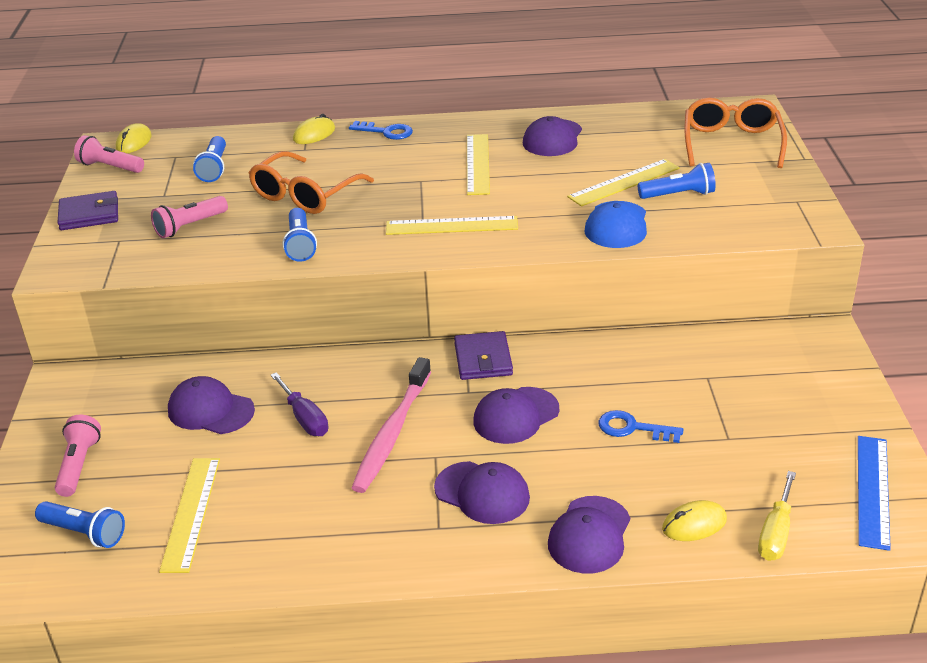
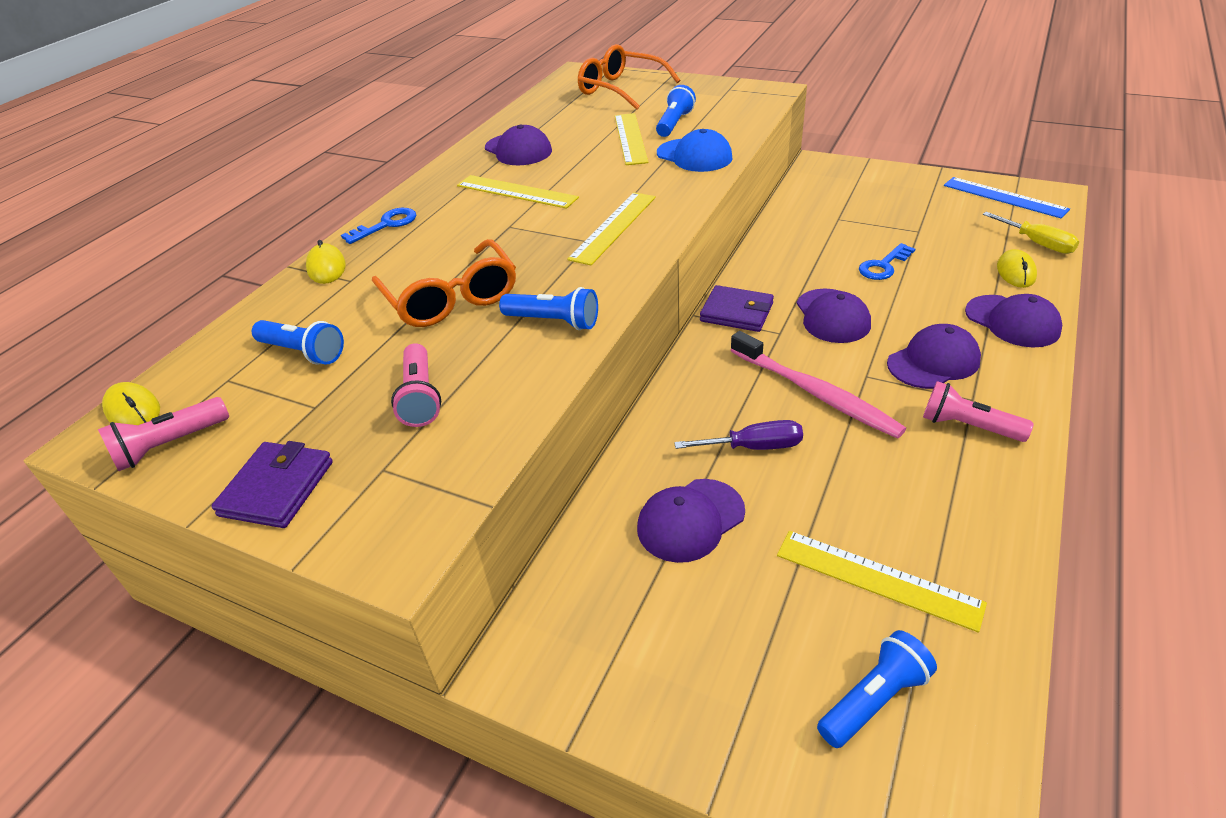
camera: 60 degrees left, 5 degrees up
pink flashlight [55,414,101,497] -> pink flashlight moved to [923,381,1034,442]

